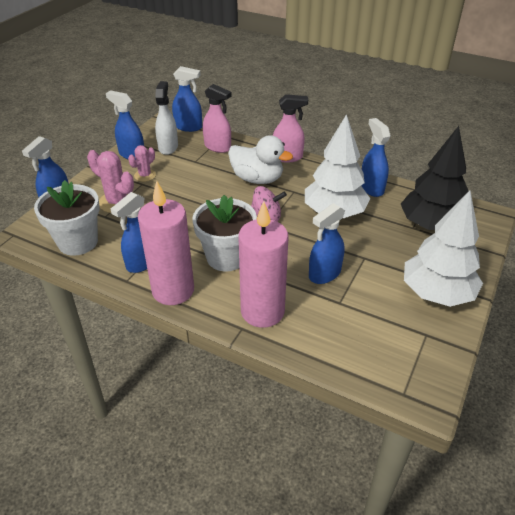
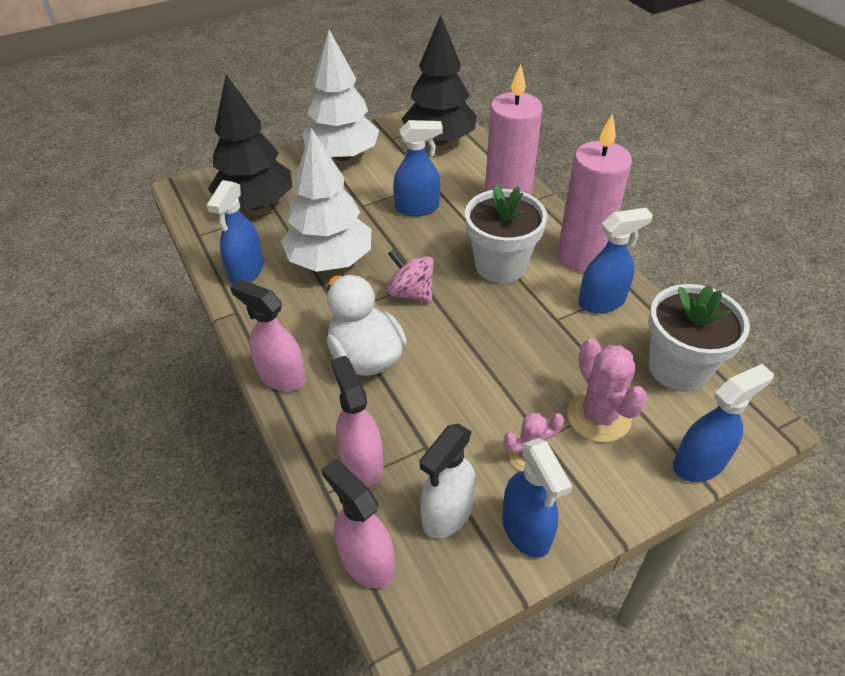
camera: 145 degrees left, 5 degrees up
blue spray bottle [172,66,202,132] -> pink spray bottle [321,459,395,589]
none -> black tree [402,15,477,146]

